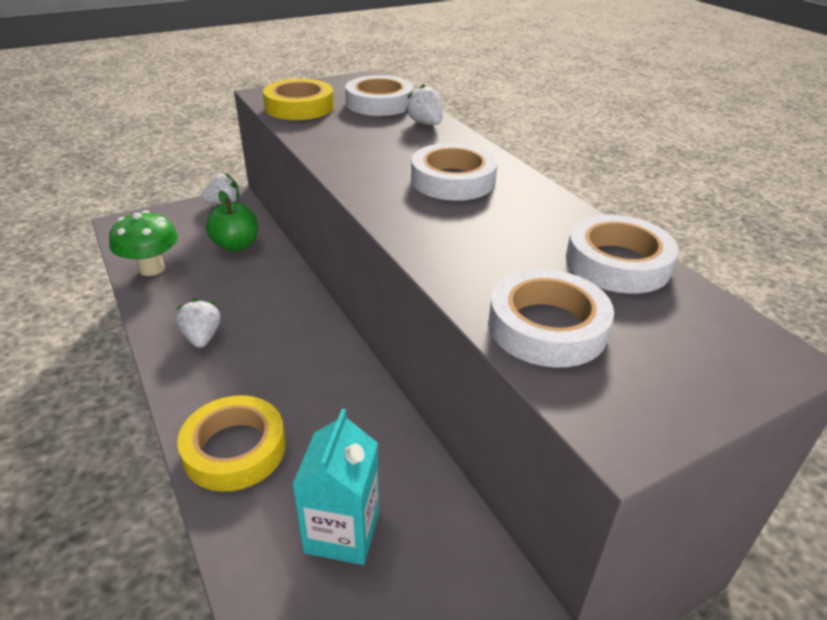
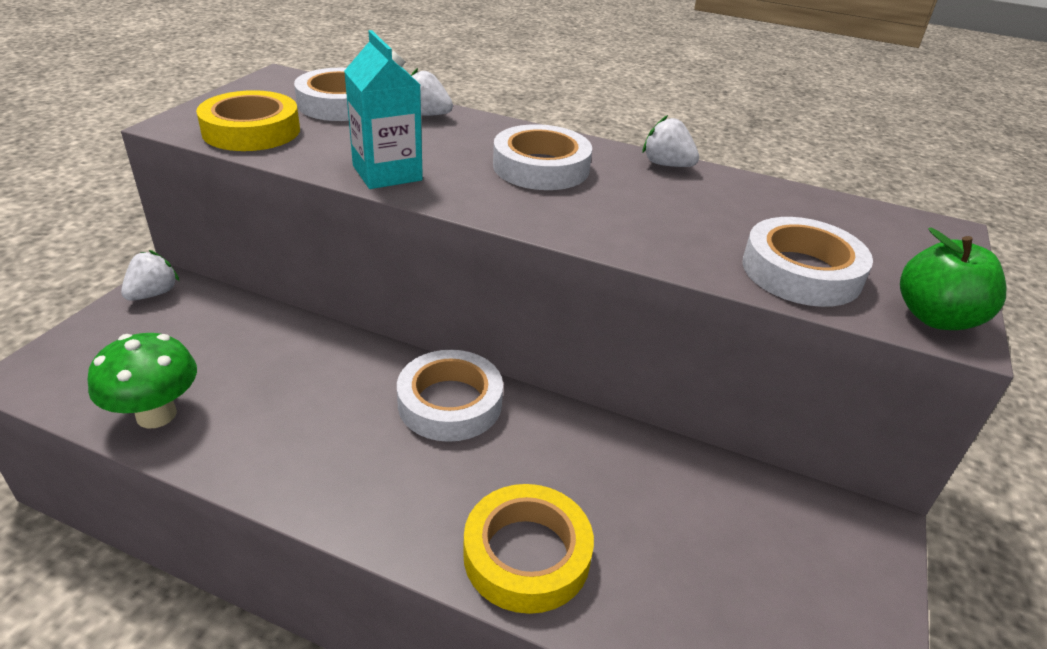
camera: 40 degrees left, 0 degrees up
white strawberry [176,298,220,348] -> white strawberry moved to [643,115,699,167]
green apple [206,190,258,251] -> green apple moved to [900,227,1006,330]
turquoise carton [292,409,379,565] -> turquoise carton moved to [344,30,423,189]
white tape [566,215,679,294] -> white tape moved to [397,350,503,442]

